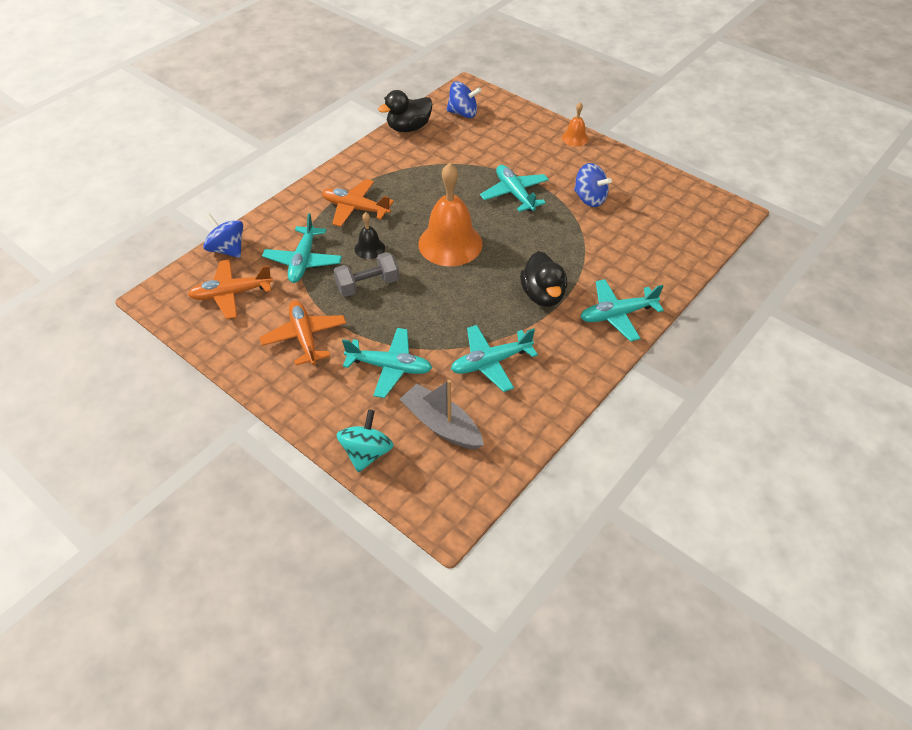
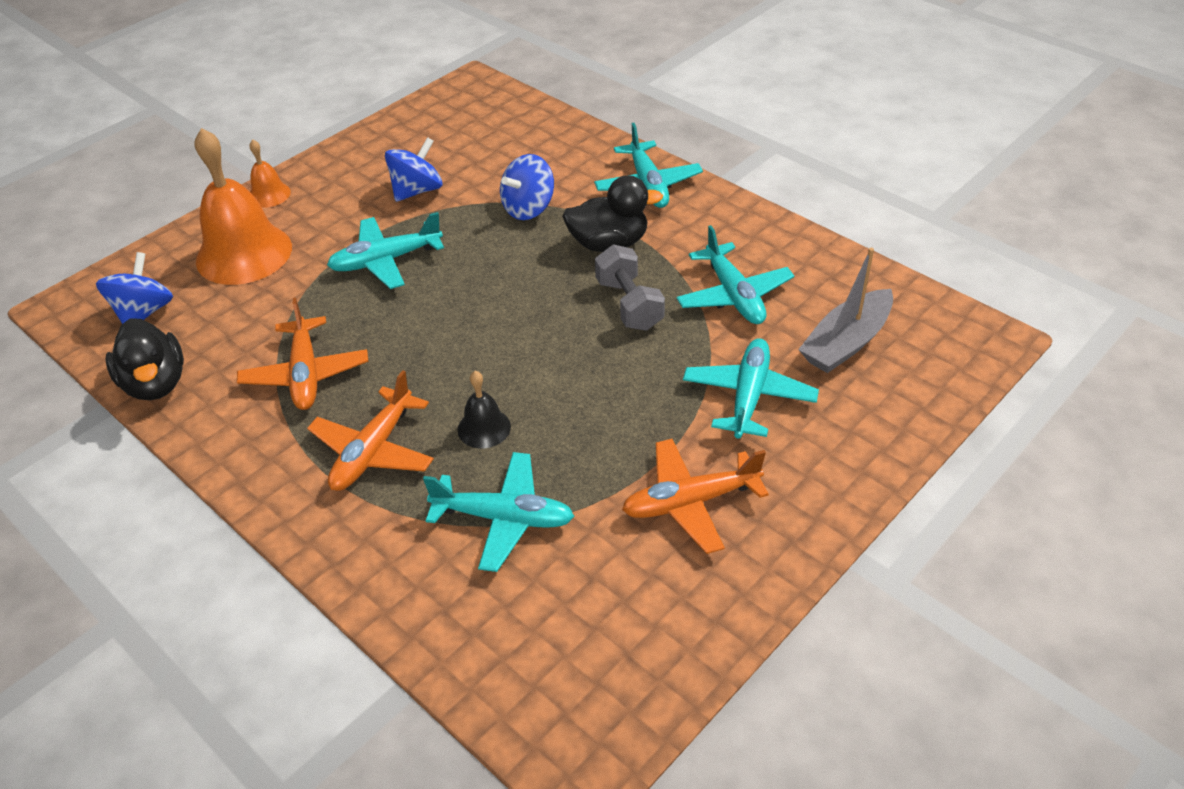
camera: 85 degrees left, 5 degrees down
orange plane [188,259,273,319] -> orange plane moved to [237,297,368,410]
blue spinning top [203,214,243,258] -> blue spinning top moved to [500,154,554,220]
grey dumbbell [333,252,399,297] -> grey dumbbell moved to [595,244,665,331]
turquoise spinning top [337,409,394,473] -> none
orange bell [418,163,483,266] -> orange bell moved to [194,128,292,285]

